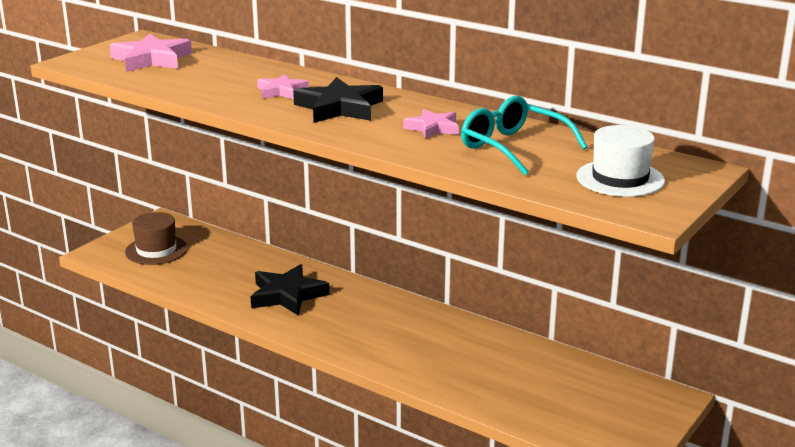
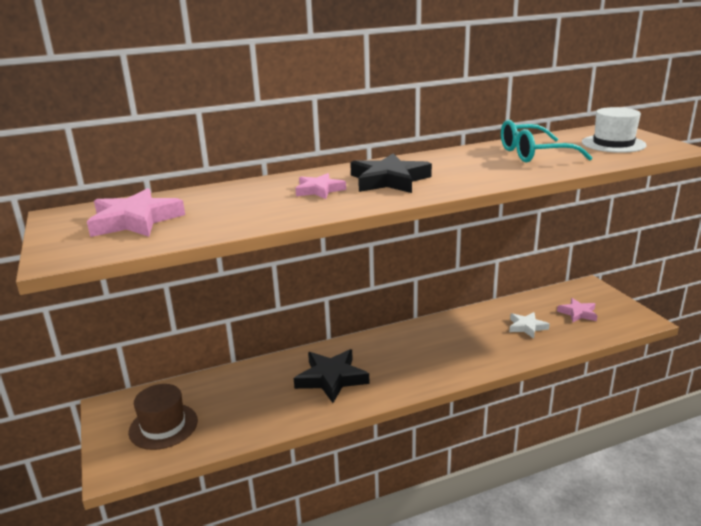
camera: 55 degrees left, 0 degrees up
pink star [403,109,459,139] -> pink star moved to [557,298,597,323]
none -> white star [509,312,550,339]

